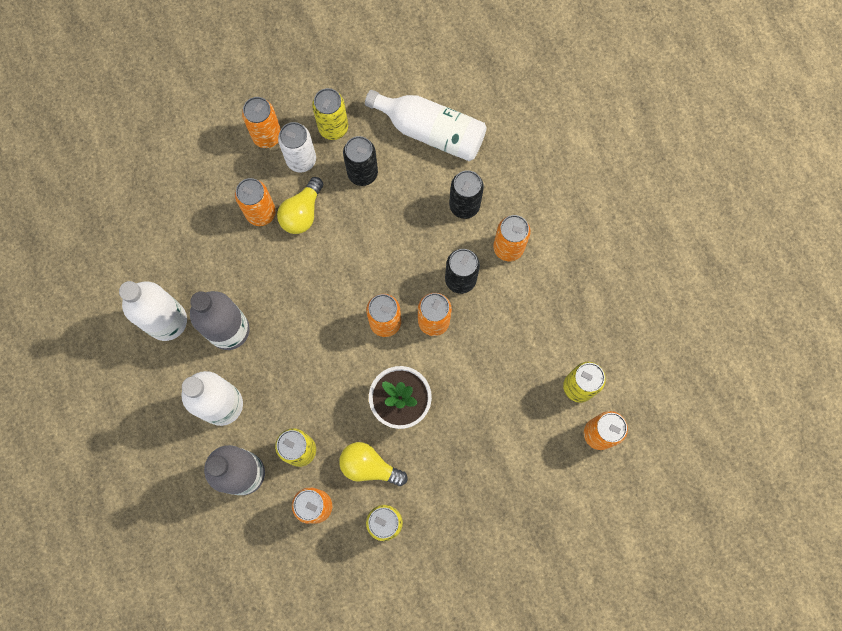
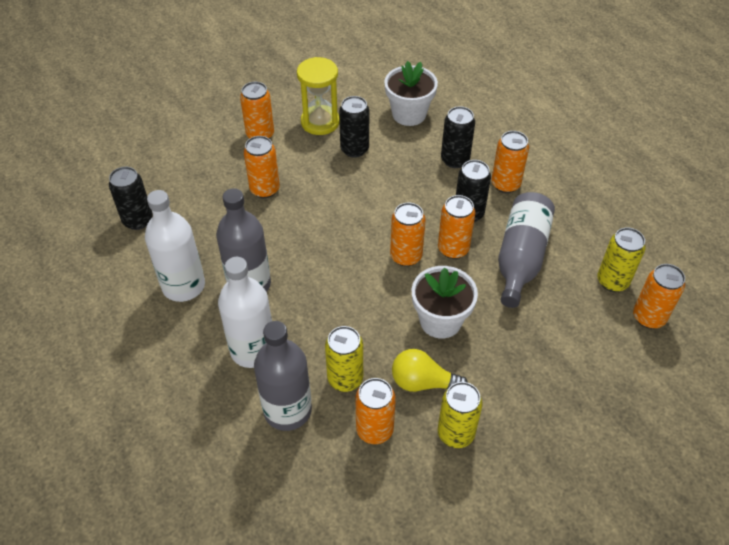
camera: 10 degrees left, 25 degrees down
yellow light bulb [277,177,323,234] -> none
white can [278,122,316,172] -> none
yellow can [312,88,348,140] -> yellow hourglass [297,57,339,135]
white bottle [365,90,487,161] -> white flower pot [384,61,438,126]
none -> black can [109,167,153,230]
none -> grey bottle [498,192,555,308]

